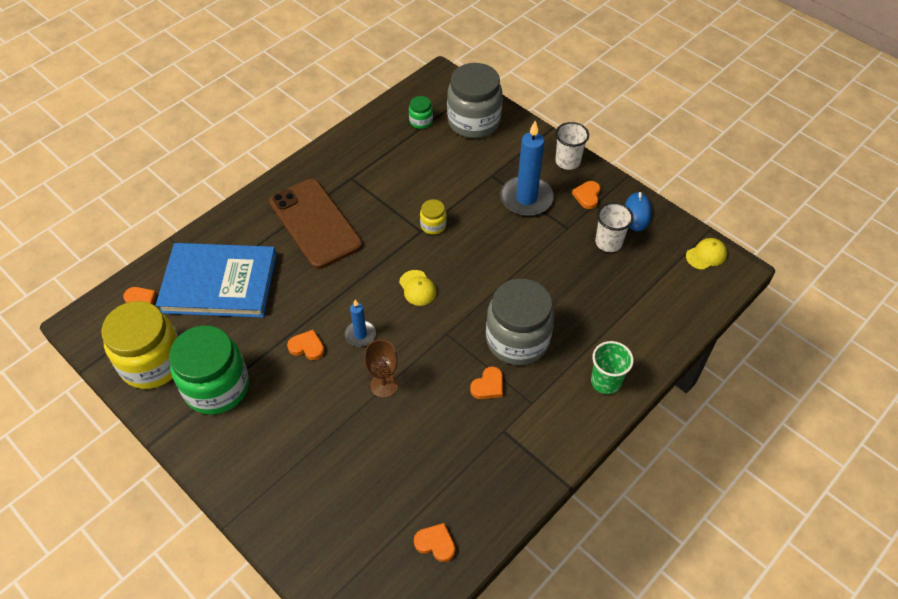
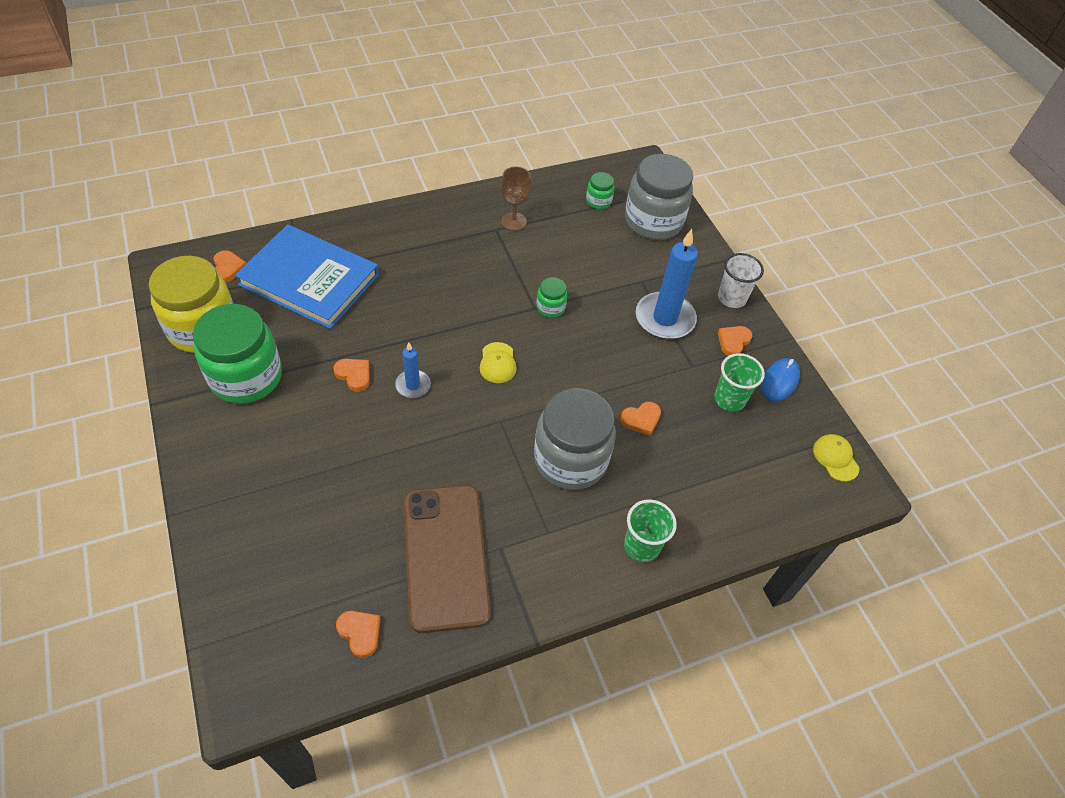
camera: 20 degrees right, 0 degrees up
brown phone [269,179,362,269] -> brown phone moved to [404,485,491,633]
brown goblet [364,340,398,398] -> brown goblet moved to [501,167,531,231]
yellow jar [420,199,446,235] -> green jar [536,277,567,317]
orange heart [470,366,503,399] -> orange heart moved to [620,402,661,436]
white cup [595,202,634,252] -> green cup [714,353,765,412]
yellow cap [686,238,727,270] -> yellow cap turned 105 degrees counterclockwise [813,434,860,482]

